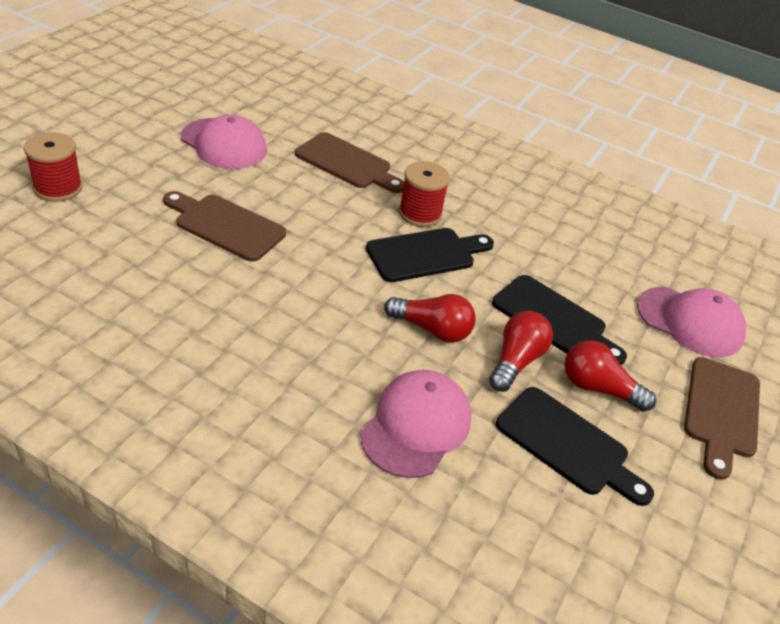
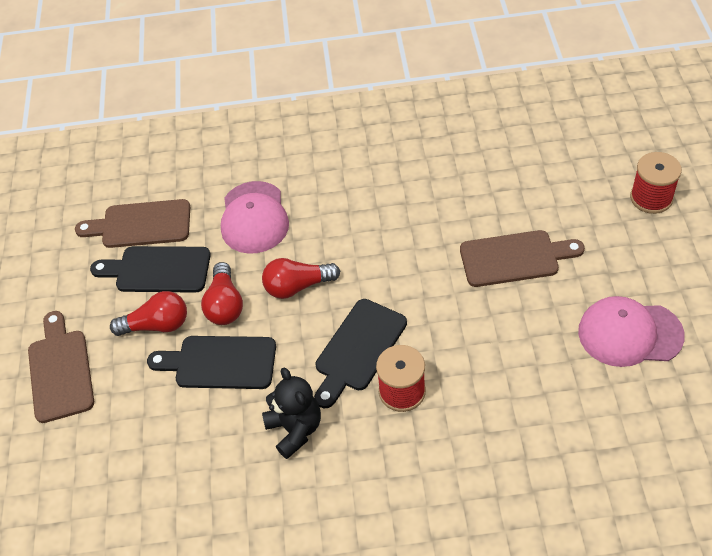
camera: 155 degrees right, 10 degrees up
brown cutting board [295,132,404,193] -> brown cutting board moved to [75,199,190,248]
pink cap [637,287,746,357] -> none
none -> black teddy bear [262,368,321,459]

